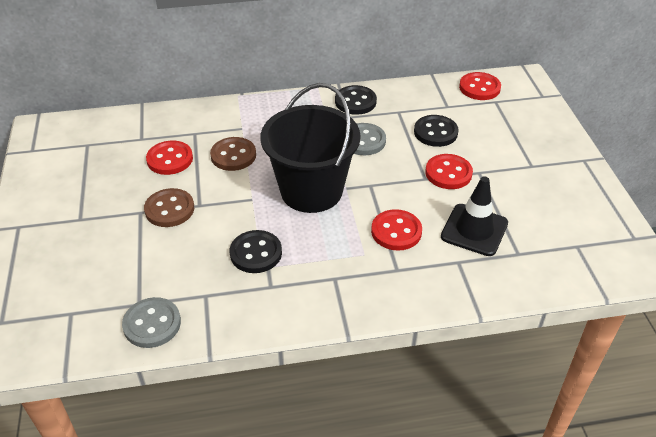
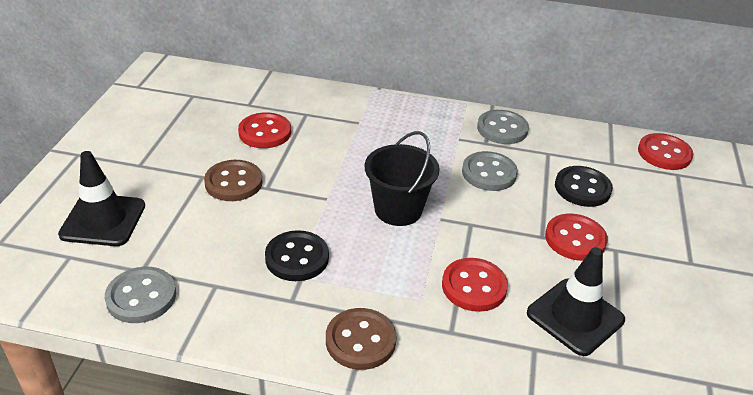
camera: 20 degrees right, 5 degrees down
brown button [210,137,256,171] -> brown button moved to [326,308,396,370]
black bucket [261,83,360,213] -> black bucket [365,131,440,226], size x0.63
black button [335,85,377,115] -> grey button [477,110,529,144]
none -> black traffic cone [58,151,145,246]

